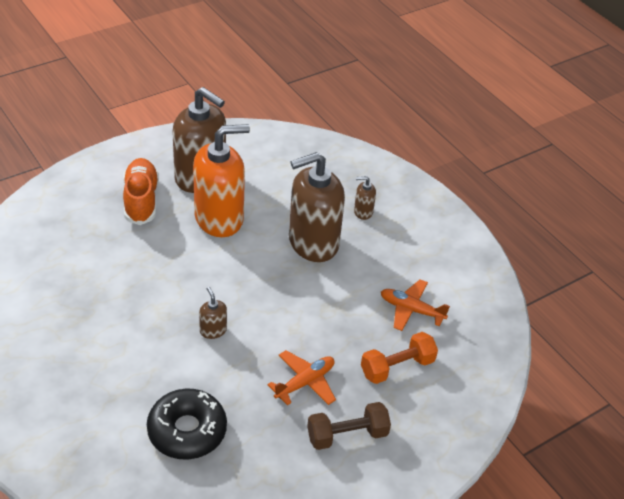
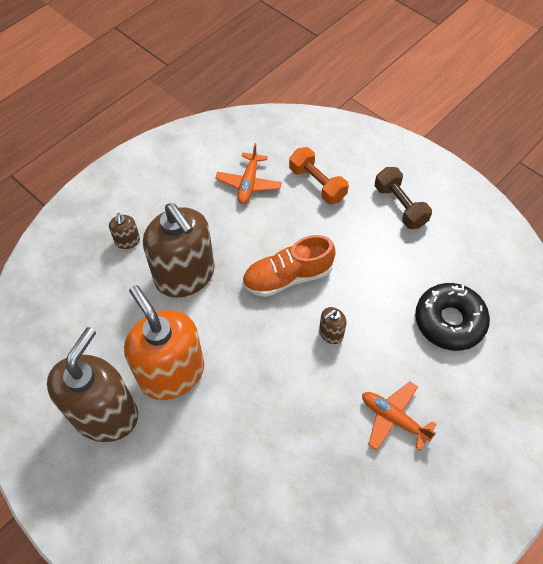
camera: 100 degrees left, 15 degrees up
orange shoe [123,158,159,225] -> orange shoe moved to [242,235,336,297]
orange plane [268,350,336,406] -> orange plane moved to [362,382,437,451]

